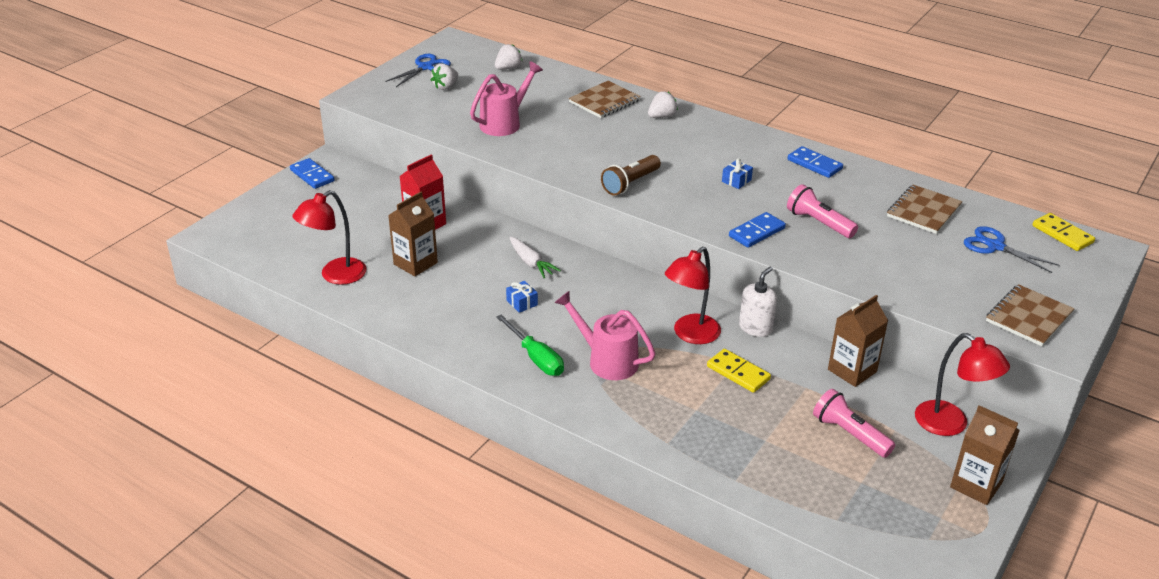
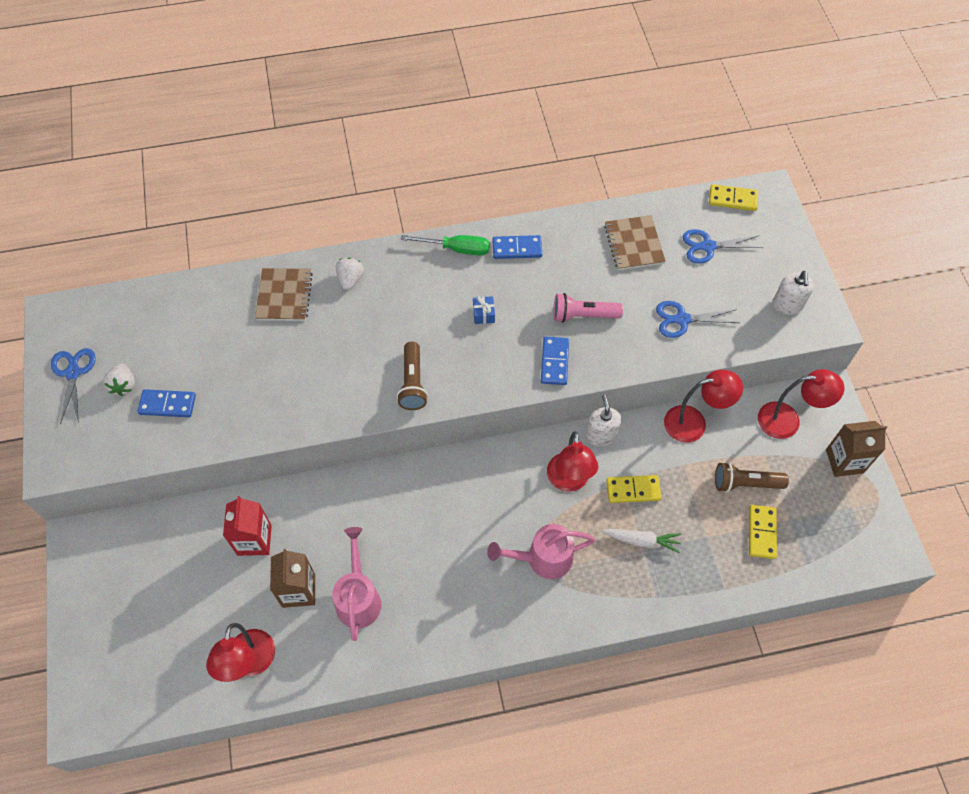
camera: 45 degrees left, 25 degrees up
blue domino [290,158,335,189] -> blue domino moved to [137,389,196,417]
pink watering can [470,61,543,136] -> pink watering can moved to [332,527,382,641]
white strawberry [495,44,522,70] -> none
green screwdriver [496,314,564,376] -> green screwdriver moved to [401,235,490,256]
blue gift [506,281,538,313] -> none
white carrot [509,237,561,278] -> white carrot moved to [602,529,681,553]
pink flashlight [813,389,895,458] -> brown flashlight [715,462,789,493]
brown carton [828,295,888,387] -> red lamp [664,370,743,442]
brown notebook [986,284,1074,346] -> white soap dispenser [773,271,814,315]
none -> blue scissors [656,301,739,338]
none -> yellow domino [749,505,777,559]

